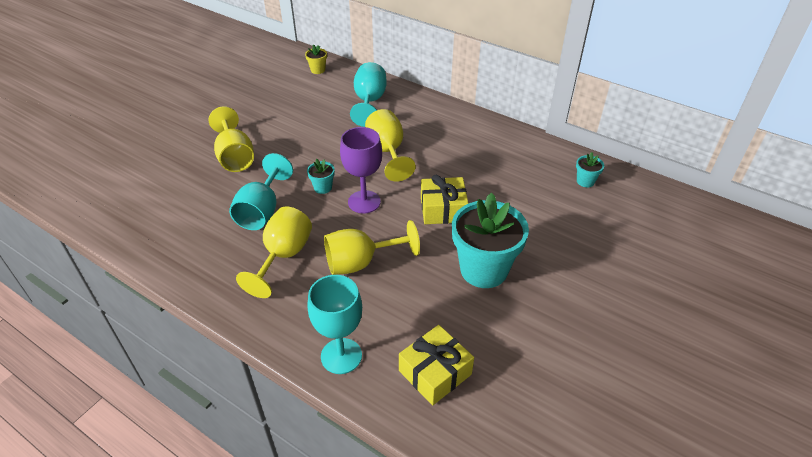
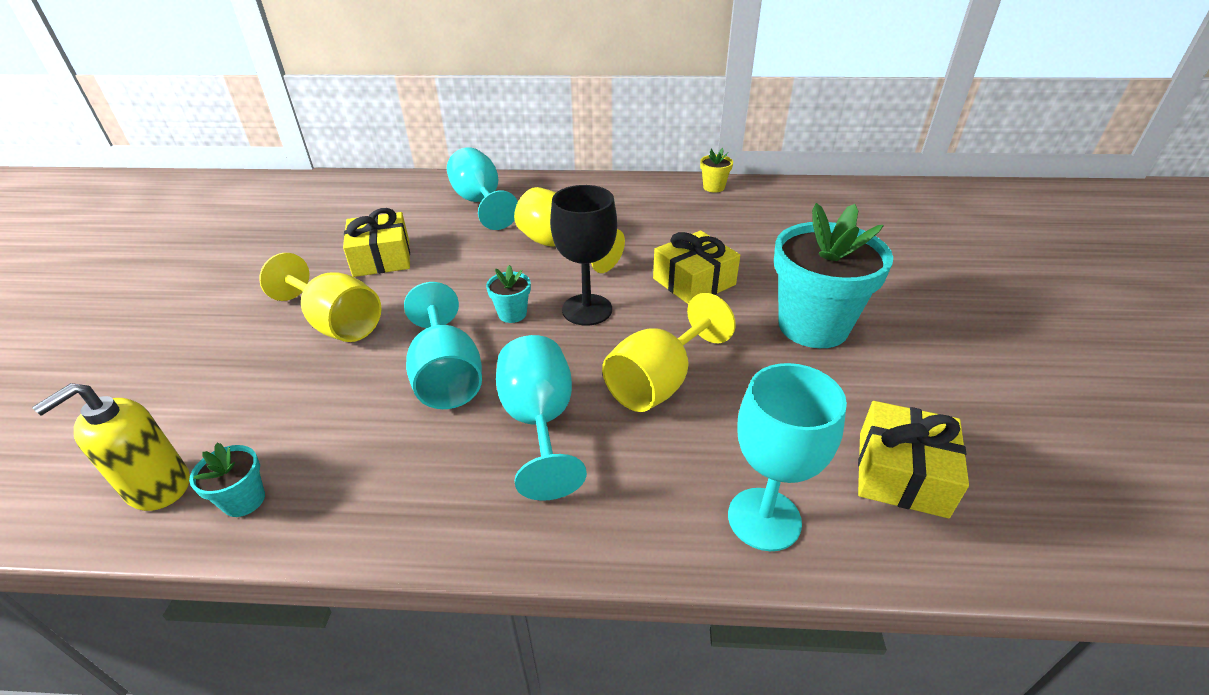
camera: 30 degrees left, 5 degrees down
yellow goblet [236,206,312,298] -> turquoise goblet [496,335,587,501]
yellow flower pot [305,44,327,74] -> yellow flower pot moved to [700,148,733,193]
purple goblet [340,127,382,214] -> black goblet [550,185,617,326]
turquoise flower pot [576,152,604,187] -> turquoise flower pot moved to [189,442,265,517]
none -> yellow soap dispenser [32,383,190,511]
none -> yellow gift [343,208,410,277]

